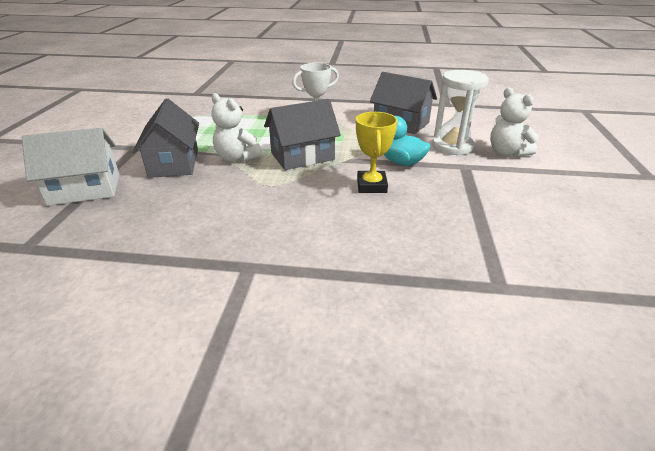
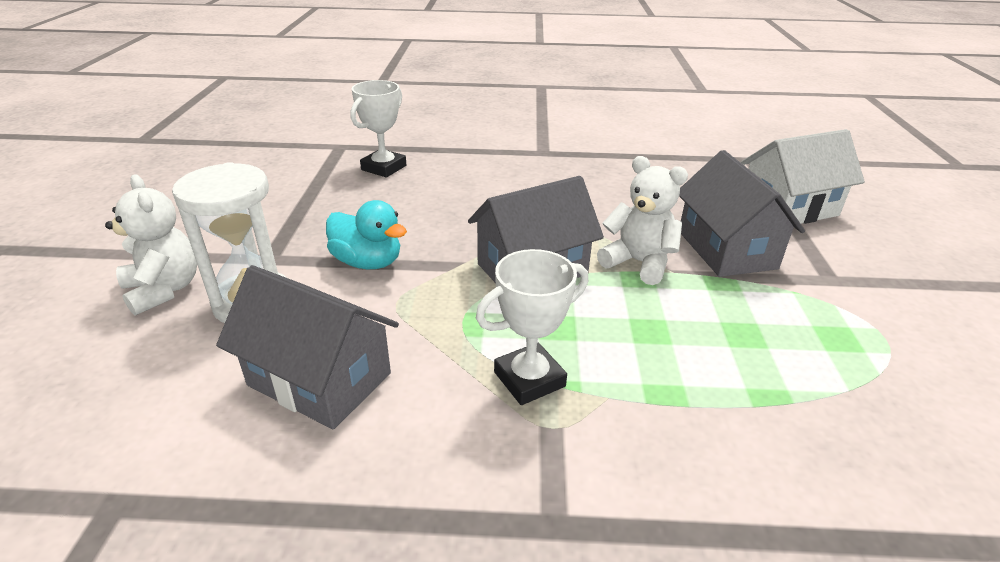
camera: 175 degrees right, 0 degrees up
yellow trophy [356,112,397,193] -> none
none -> white trophy [351,80,406,177]

